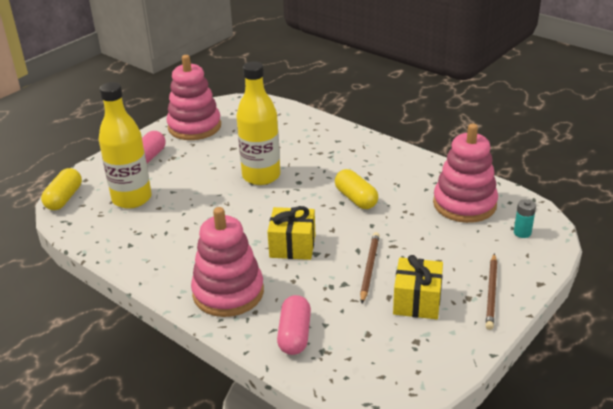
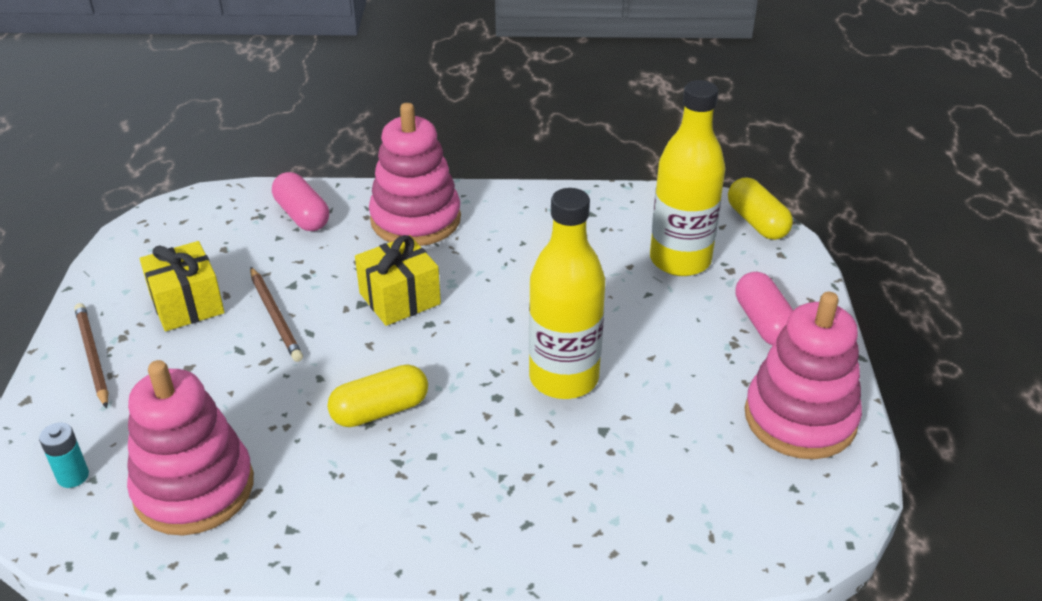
camera: 140 degrees right, 5 degrees up
yellow capsule [335,169,378,209] -> yellow capsule turned 45 degrees counterclockwise [327,364,428,427]

